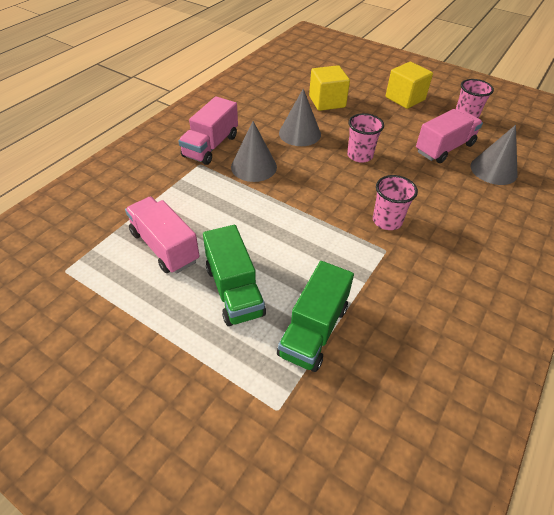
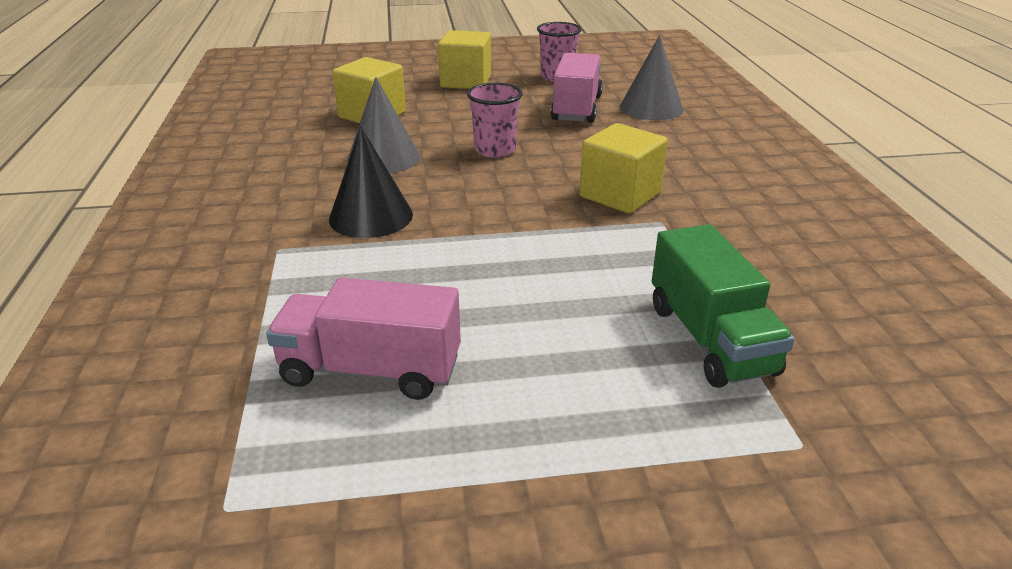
camera: 40 degrees left, 15 degrees down
pink truck [178,96,238,165] -> none
green truck [203,225,266,326] -> none
grey cone [231,121,277,182] -> black cone [329,127,413,238]
pink cup [373,175,418,230] -> yellow cube [579,123,668,214]

